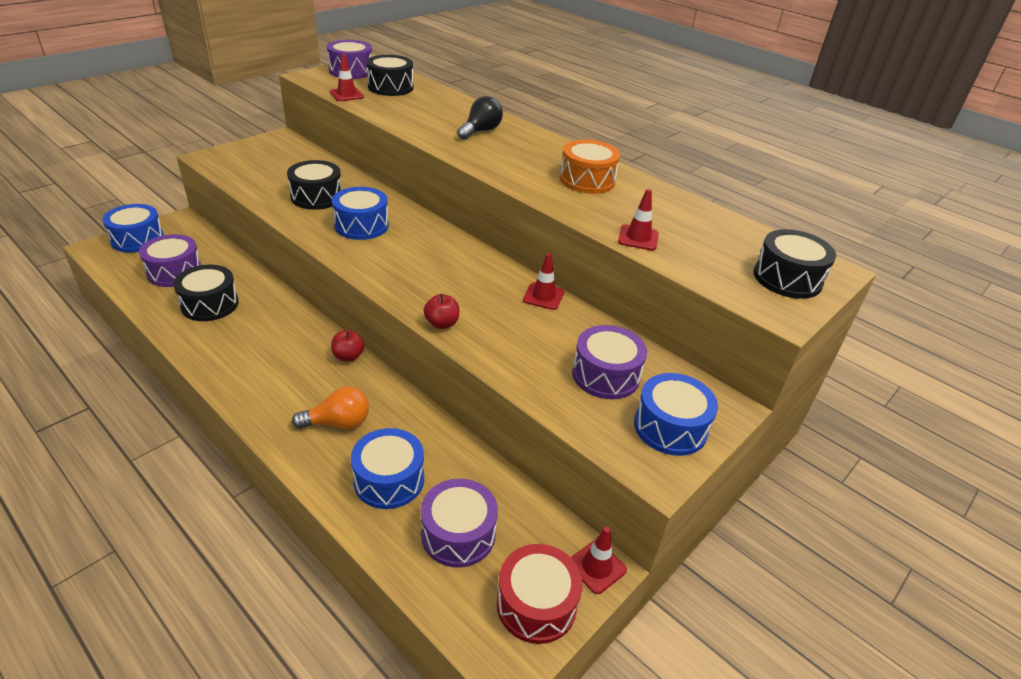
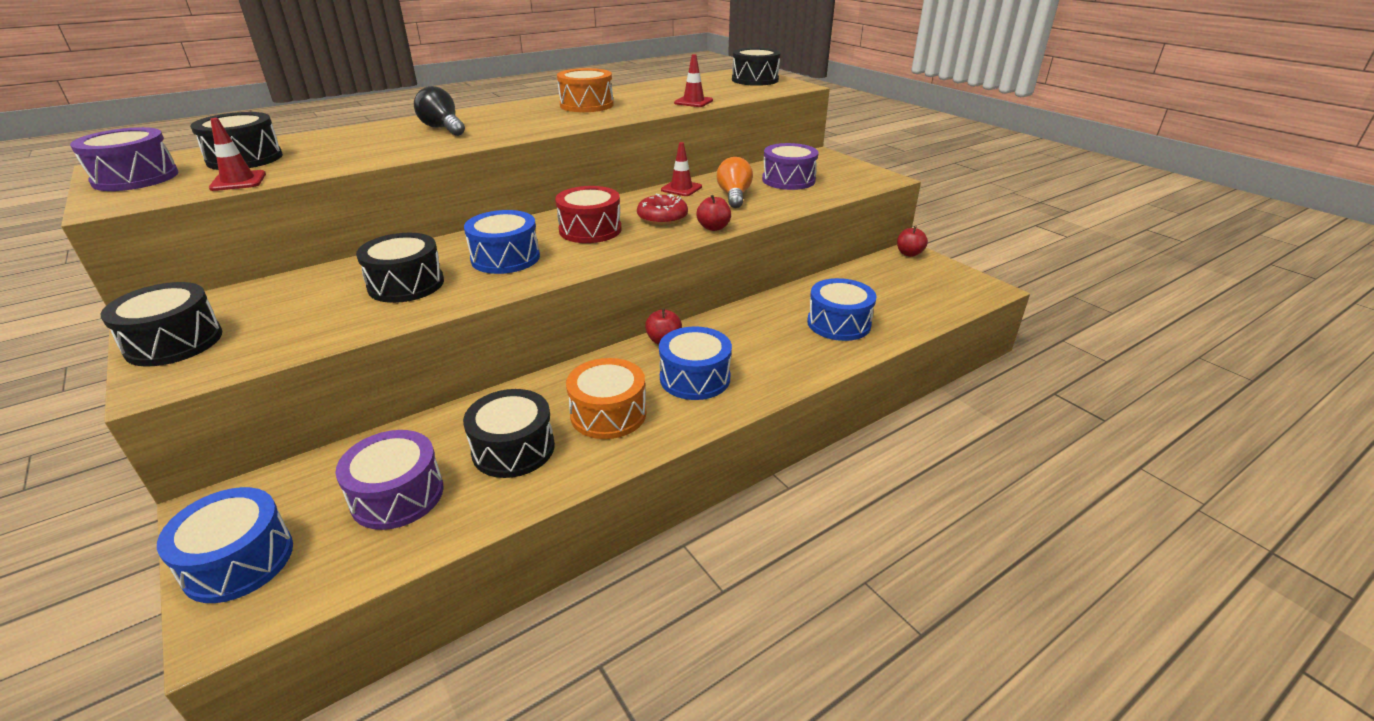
camera: 75 degrees left, 5 degrees down
orange light bulb [292,387,369,429] -> orange light bulb moved to [717,157,753,208]
purple drum [421,479,498,568] -> none
red drum [497,544,583,644] -> red drum moved to [555,186,622,243]
red traffic cone [571,526,627,594] -> red apple [897,226,928,257]
blue drum [634,373,718,456] -> blue drum moved to [659,326,732,400]
none -> black drum [101,282,222,367]
none -> orange drum [566,358,646,439]
none -> red donut [637,194,688,225]

